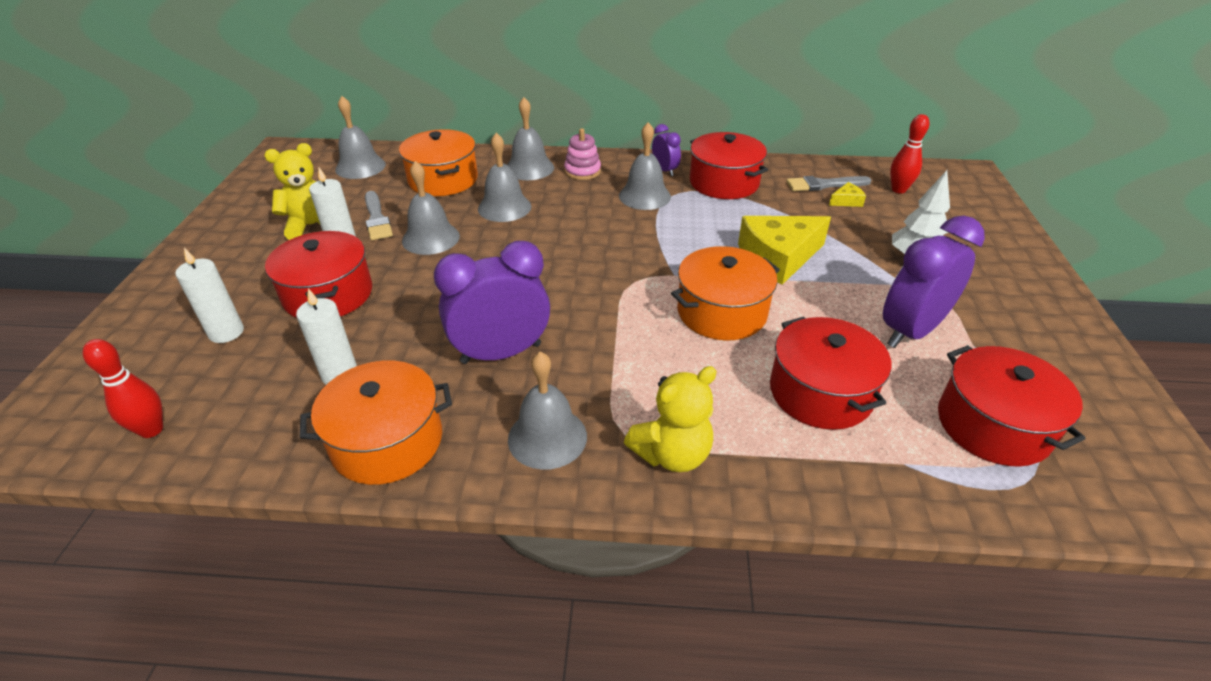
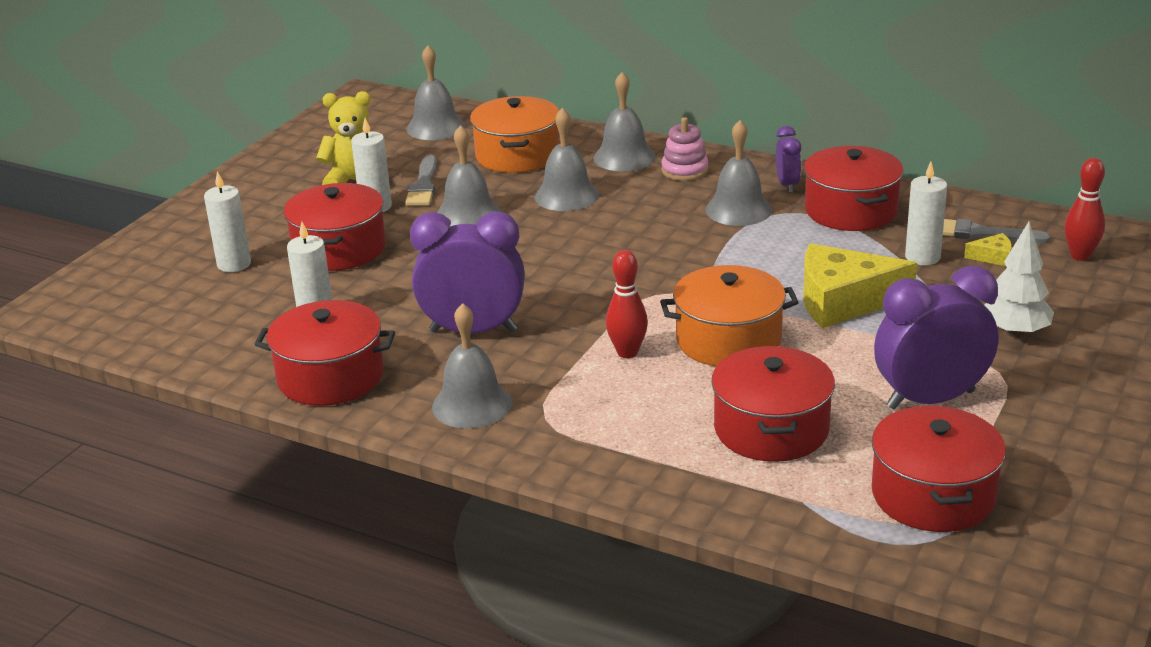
camera: 25 degrees right, 10 degrees down
red bowling pin [83,339,163,438] -> red bowling pin moved to [606,250,648,358]
orange pot [300,361,452,485] -> red pot [254,300,395,406]
yellow teddy bear [624,366,717,472] -> none
none -> white candle [905,162,947,265]

